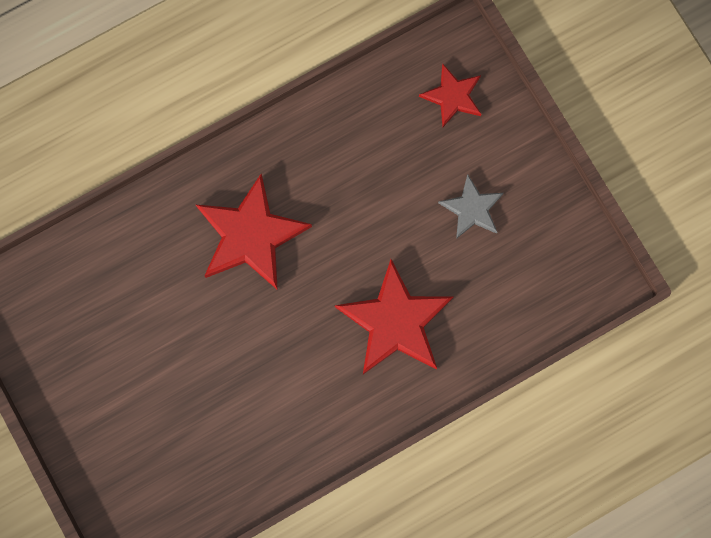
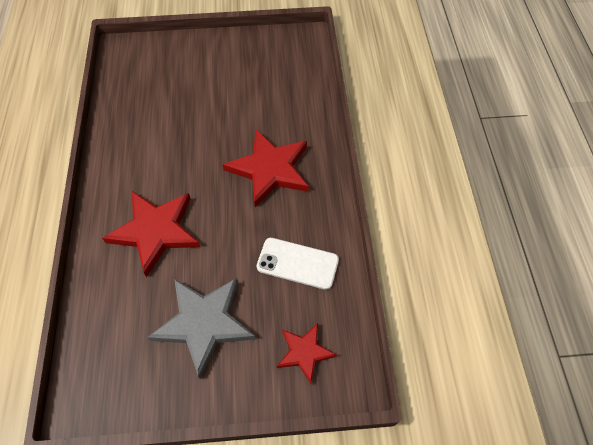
camera: 115 degrees right, 20 degrees down
grey star [438,174,504,239] -> grey star [147,278,256,378], size x1.77
none -> white phone [257,238,339,290]

